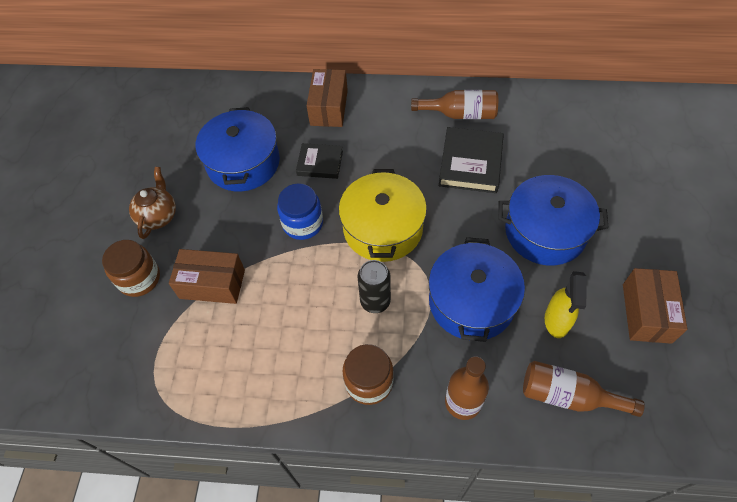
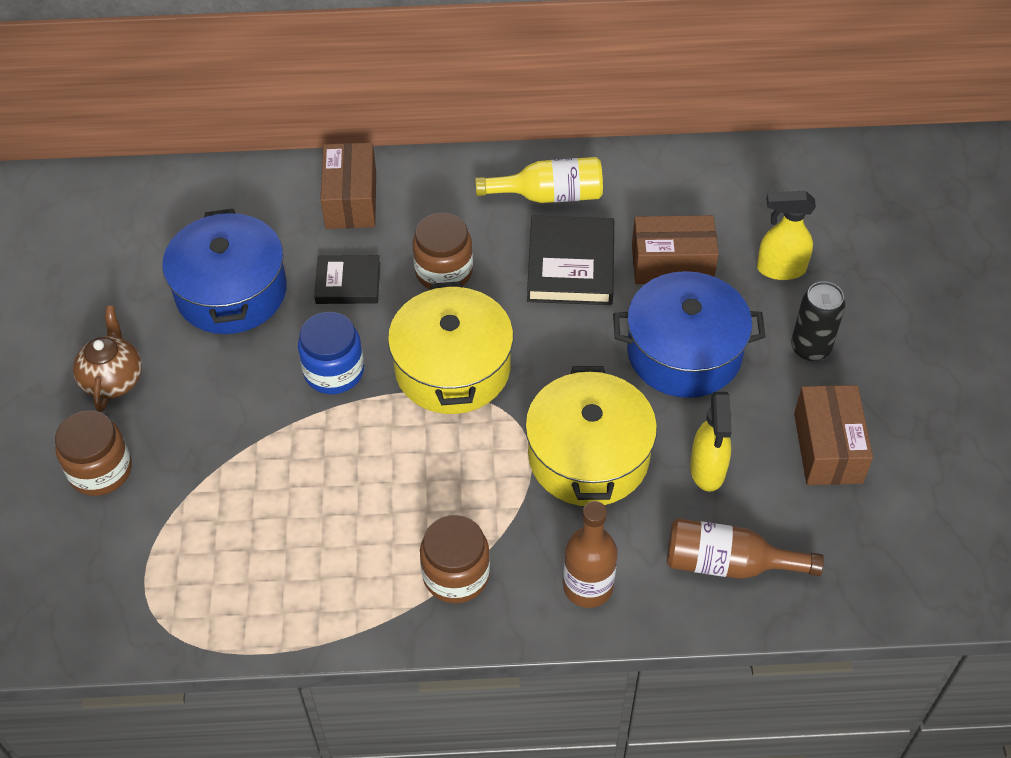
camera: 10 degrees left, 5 degrees down
brown box [169,249,245,304] -> brown box moved to [632,215,719,284]
black can [358,260,391,313] -> black can moved to [791,281,845,361]
brown bottle [411,90,498,119] -> yellow bottle [475,157,603,203]
blue pot [429,237,525,342] -> yellow pot [525,366,657,506]
none -> brown jar [413,213,473,289]
none -> yellow spray bottle [757,191,816,280]

